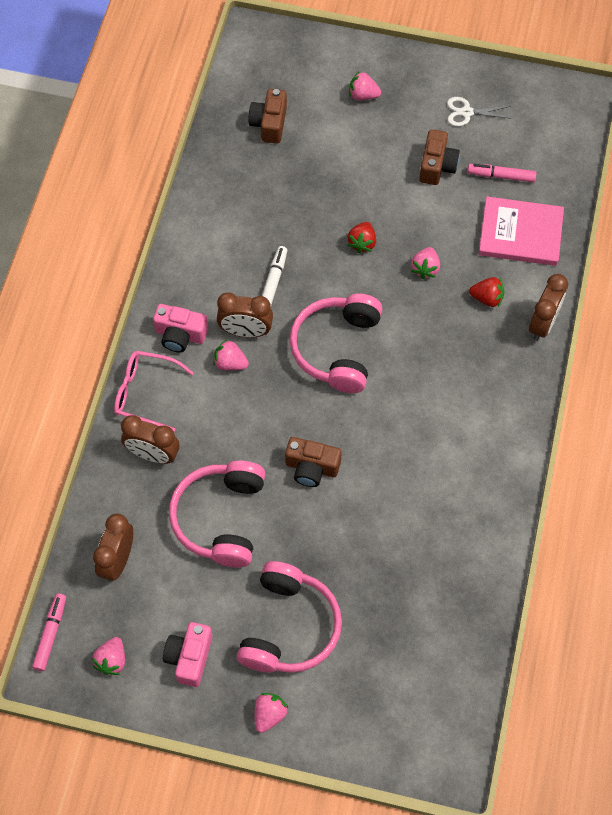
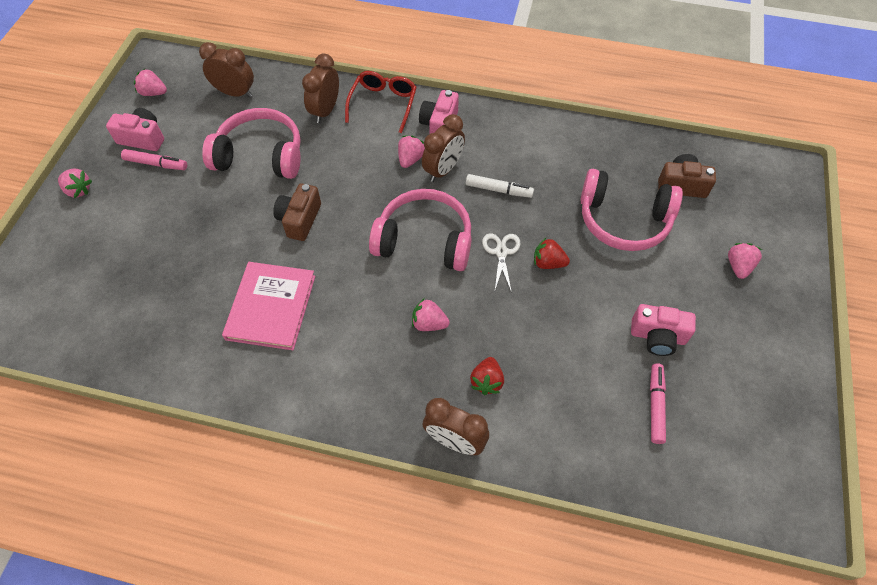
camera: 90 degrees right, 5 degrees down
pink marker [32,593,66,671] -> pink marker moved to [121,149,187,170]
pink glasses [114,351,194,432] -> red glasses [345,71,417,134]
brown clock [217,293,273,338] -> brown clock turned 150 degrees counterclockwise [422,114,465,182]
pink headphones [237,561,342,673] -> pink headphones moved to [580,169,683,251]
pink strawberry [411,247,440,279] -> pink strawberry moved to [412,298,450,331]
brown camera [419,129,460,185] -> pink camera [631,304,696,356]
white scissors [447,97,511,126] -> white scissors moved to [482,233,520,293]
pink book [479,197,564,266] -> pink book moved to [222,262,315,350]

